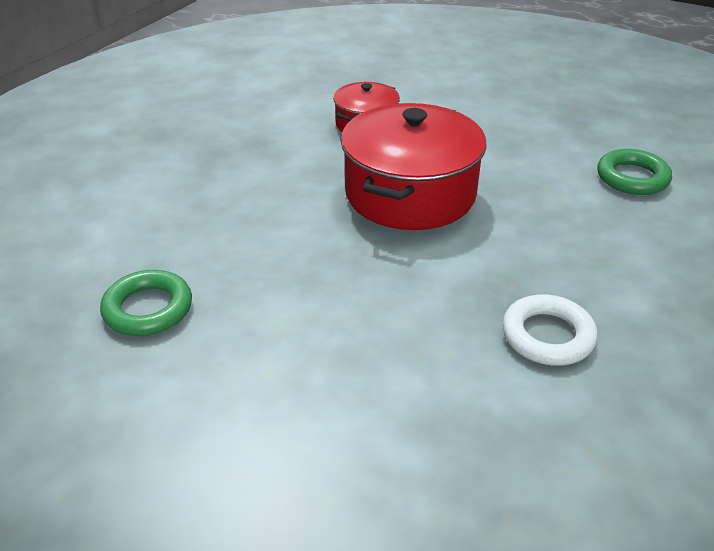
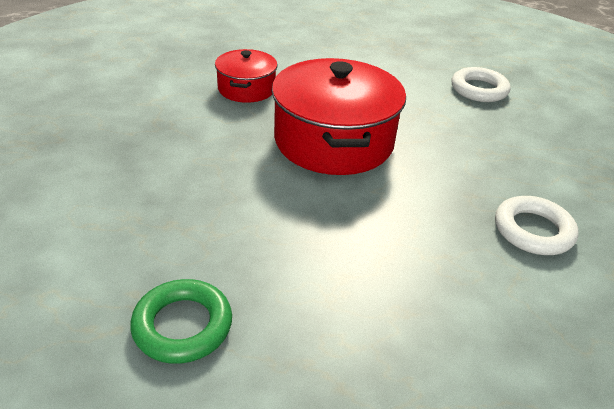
camera: 30 degrees left, 0 degrees up
green ring [597,149,672,195] -> white ring [452,67,511,102]

